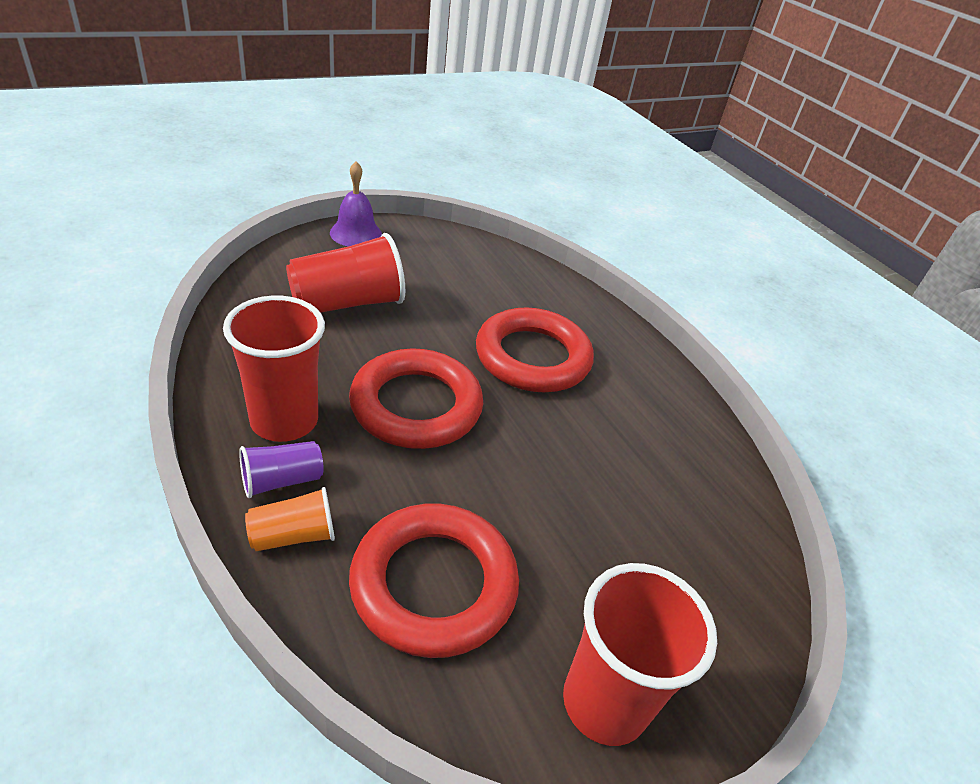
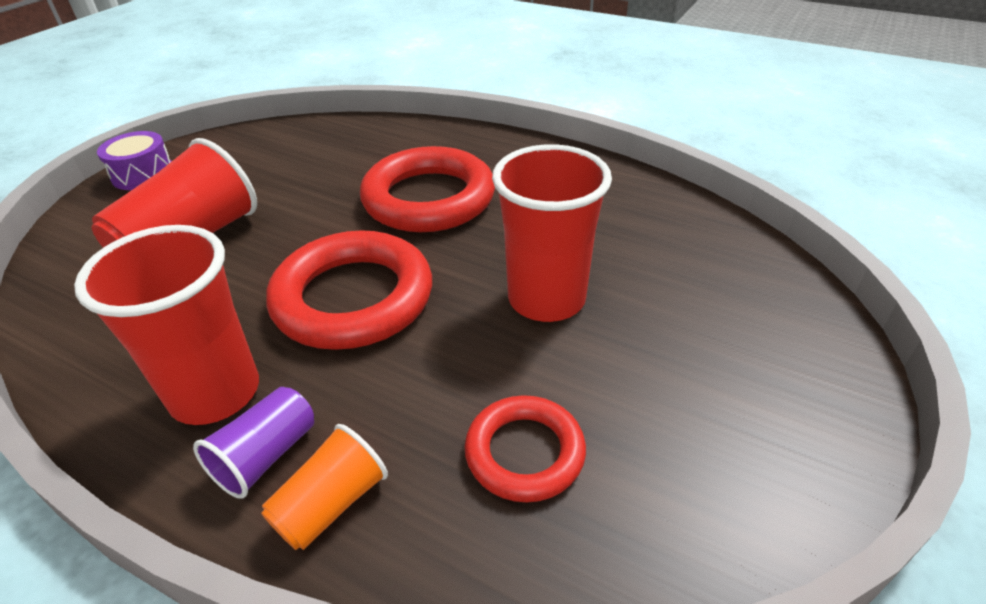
camera: 25 degrees left, 0 degrees up
purple bell [330,161,382,247] -> purple drum [97,131,172,190]
red ring [349,504,519,658] -> red ring [464,395,586,503], size x0.58
red cup [563,563,717,746] -> red cup moved to [492,144,612,322]

